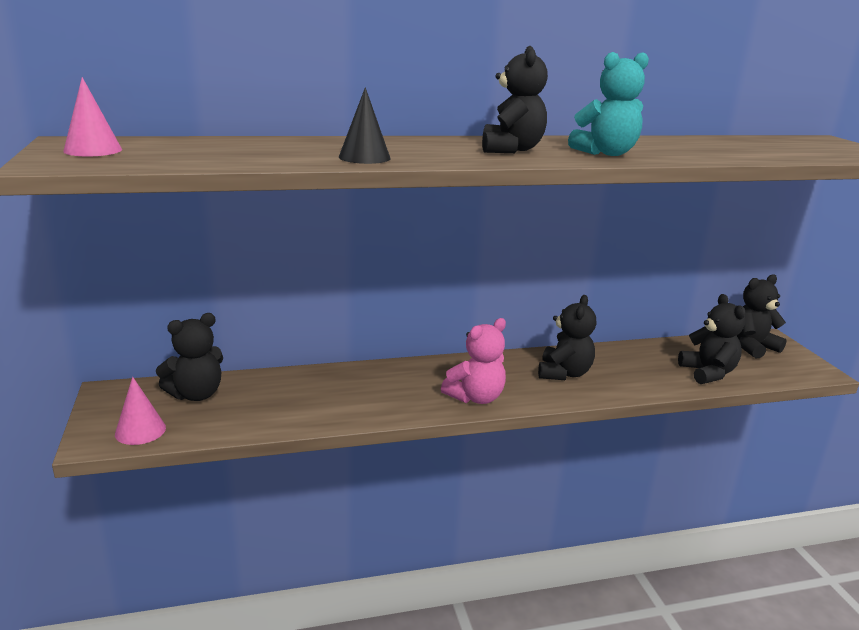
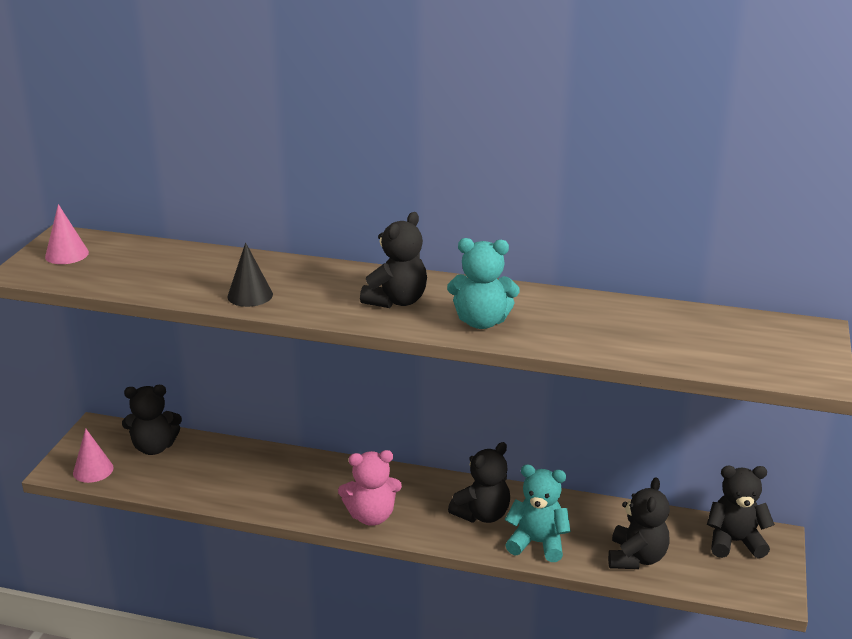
camera: 30 degrees right, 5 degrees up
none -> turquoise teddy bear [505,464,571,562]

